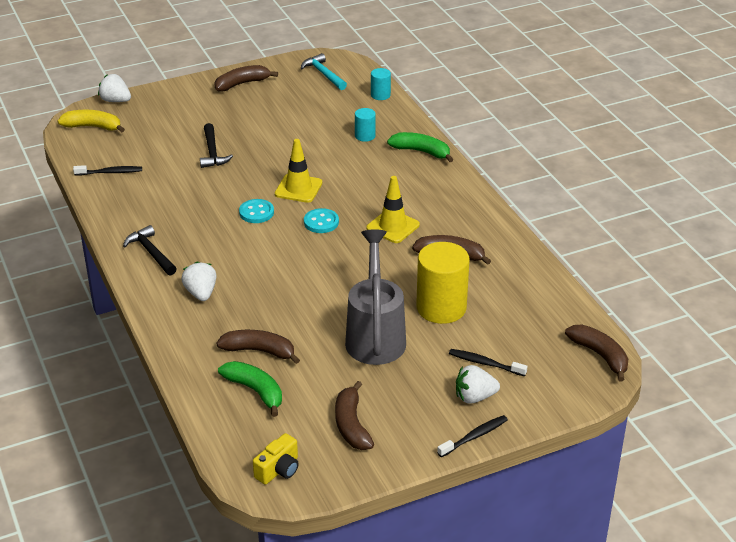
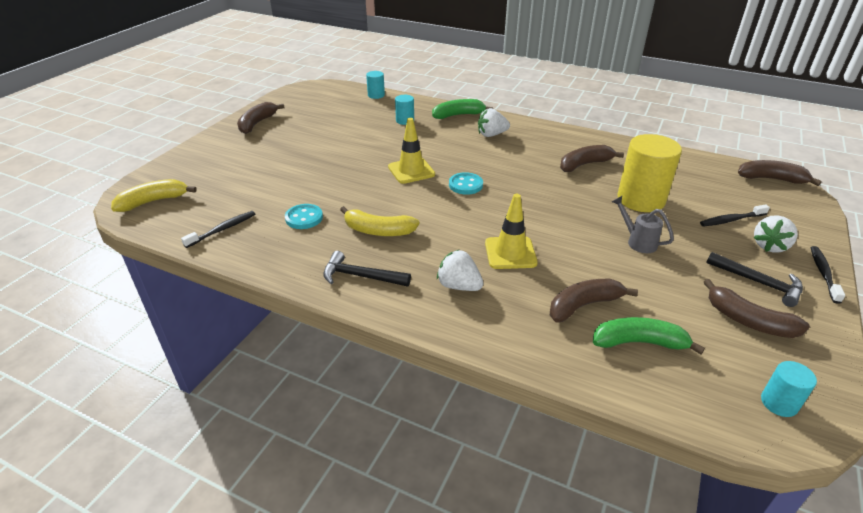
camera: 40 degrees left, 0 degrees up
white strawberry [98,74,131,102] -> white strawberry moved to [478,108,510,137]
black hammer [200,123,233,168] -> black hammer moved to [706,252,803,307]
turquoise button [239,199,274,223] -> turquoise button moved to [285,204,323,229]
yellow camera [253,433,299,485] -> turquoise cylinder [761,361,817,417]
turquoise hammer [301,53,347,90] -> none
grey watering can [345,229,406,365] -> grey watering can [612,196,674,253], size x0.46
yellow traffic cone [366,176,420,243] -> yellow traffic cone moved to [485,194,538,269]
none -> yellow banana [340,206,419,236]

